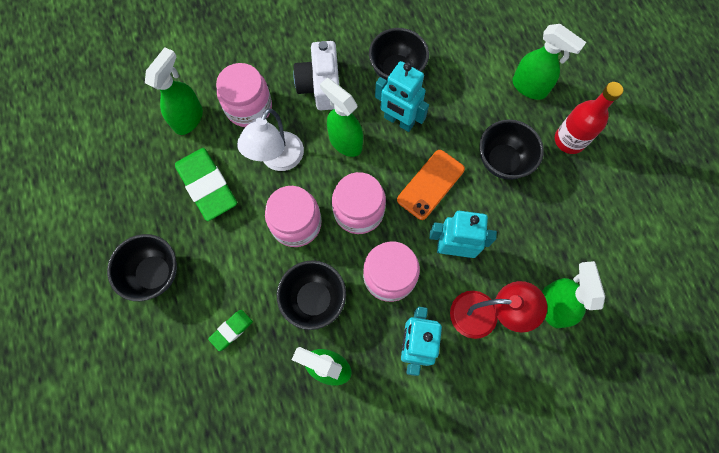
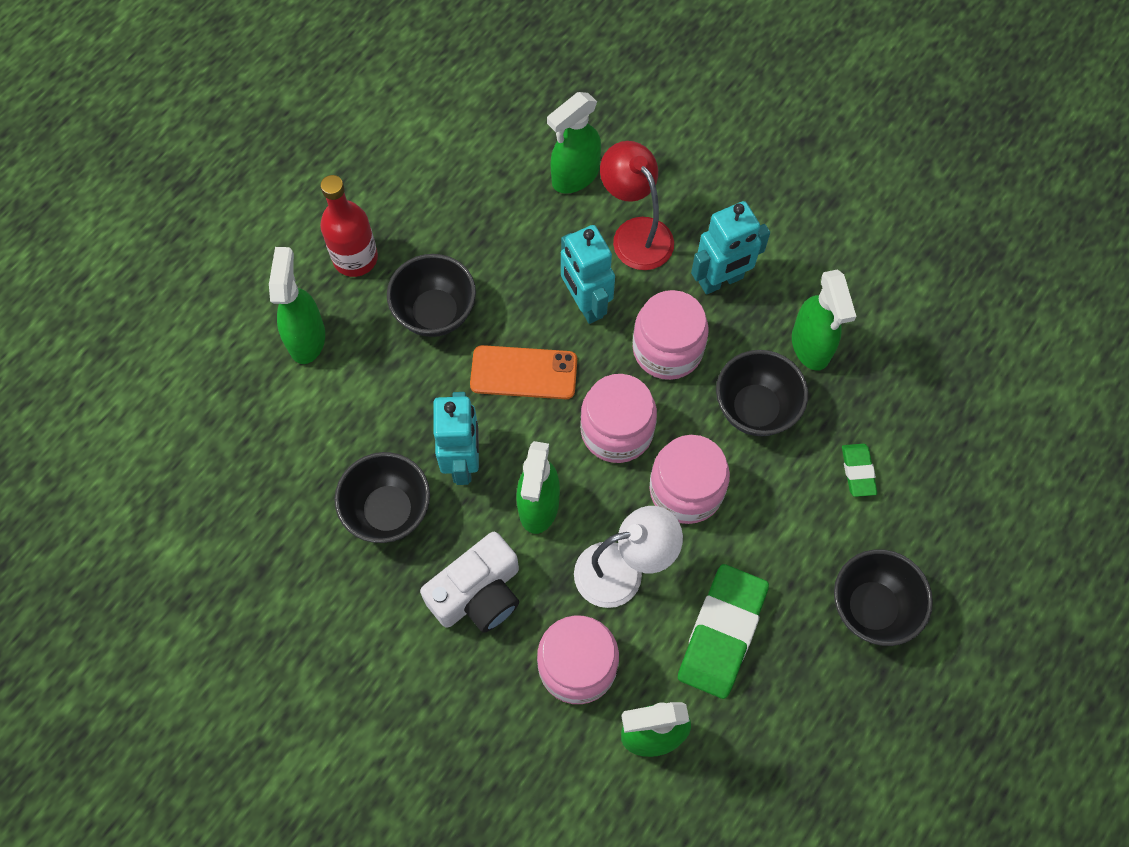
camera: 125 degrees left, 5 degrees down
green eraser [208,310,253,351] -> green eraser turned 75 degrees clockwise [842,444,877,497]

